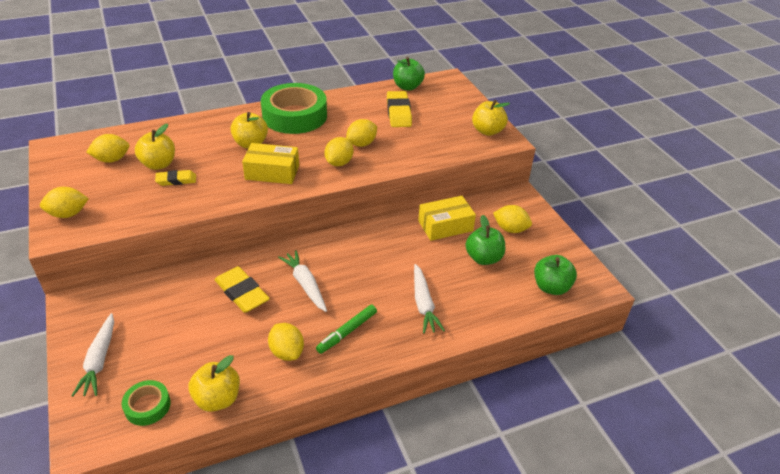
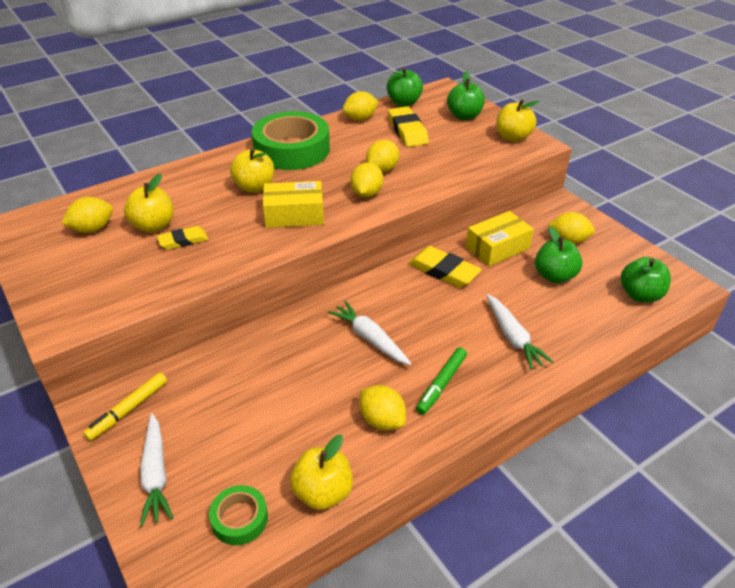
camera: 10 degrees left, 0 degrees up
yellow lemon [40,187,89,218] -> yellow lemon moved to [343,91,379,121]
yellow eraser [214,266,270,313] -> yellow eraser moved to [408,246,482,288]
none -> yellow marker [83,373,167,441]
none -> green apple [447,71,485,120]

